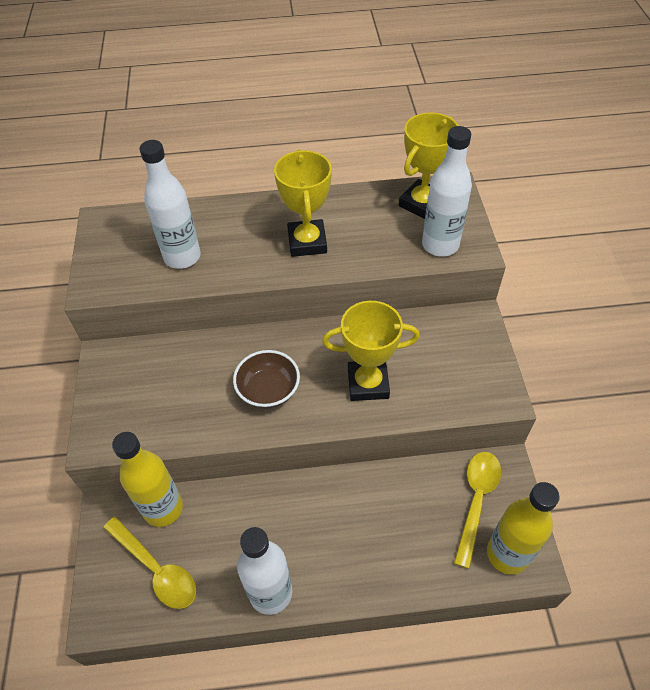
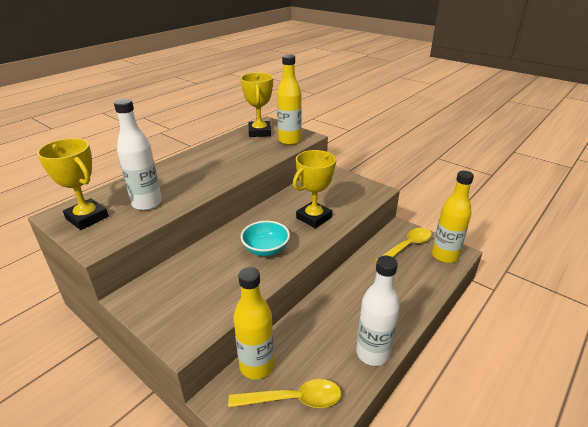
camera: 45 degrees left, 20 degrees down
brown bowl [233,350,300,408] -> turquoise bowl [241,221,290,256]
yellow trophy [274,150,332,257] -> yellow trophy moved to [37,138,109,230]
white bottle [422,126,472,257] -> yellow bottle [277,55,302,145]
yellow spoon [454,452,501,569] -> yellow spoon turned 75 degrees clockwise [375,228,432,263]

